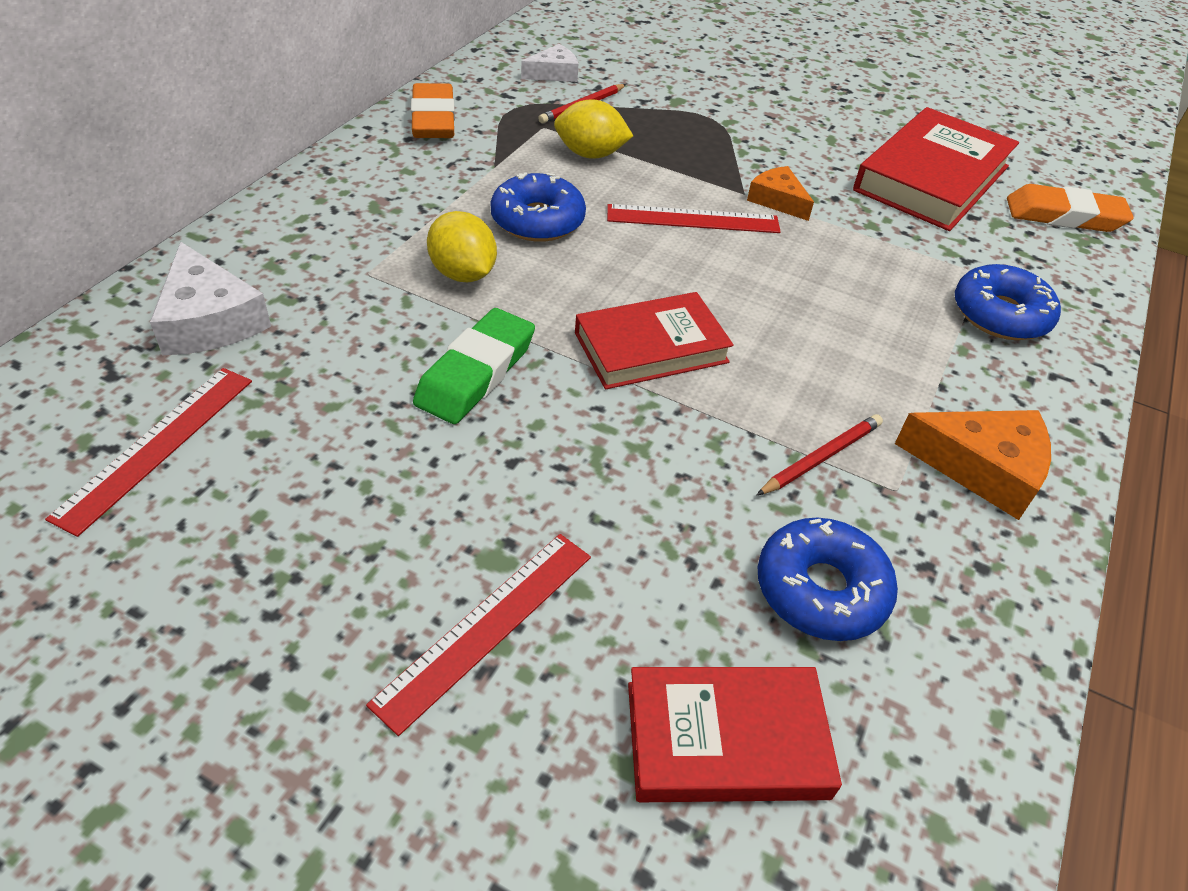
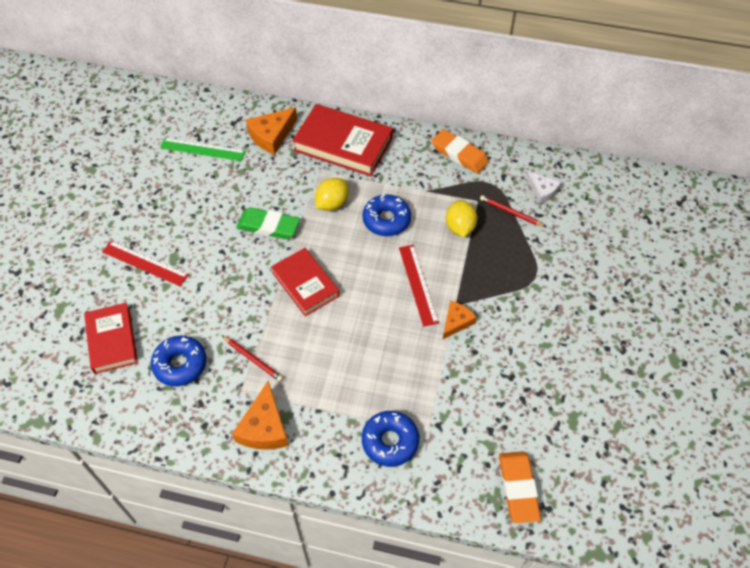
camera: 80 degrees right, 10 degrees up
red ruler [45,368,252,537] -> green ruler [160,138,246,161]
white cheese [150,242,271,355] -> orange cheese [246,107,297,155]
orange eraser [411,83,455,138] -> orange eraser turned 60 degrees clockwise [432,129,489,174]
red book [853,107,1019,231] -> red book moved to [292,104,393,176]

